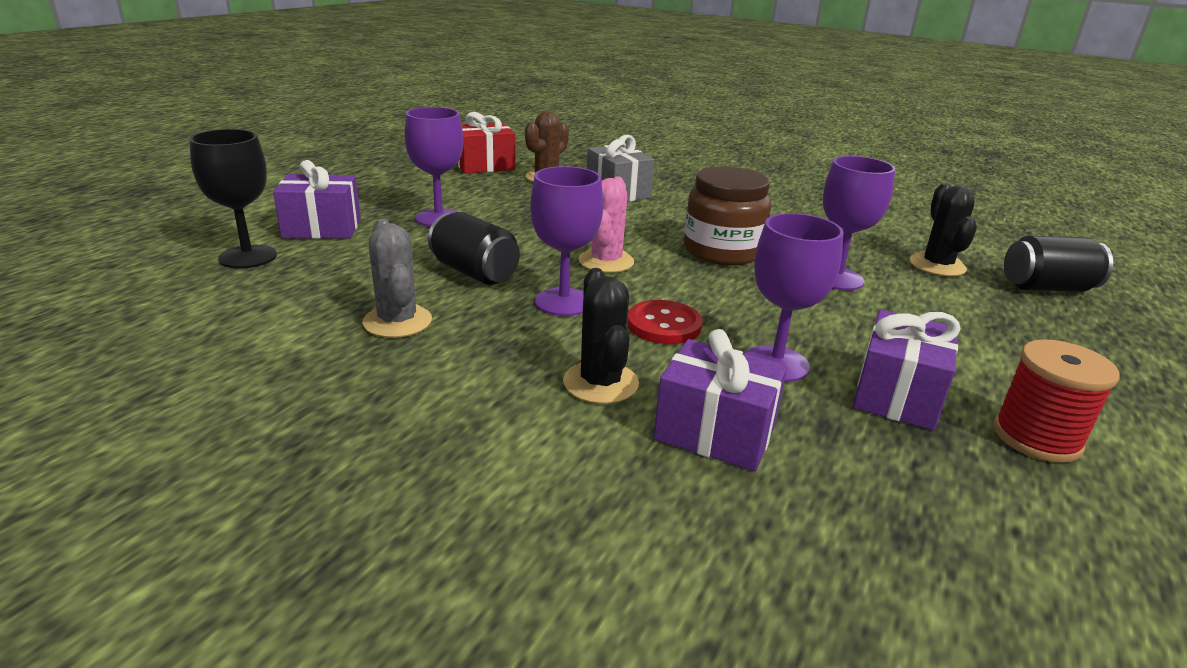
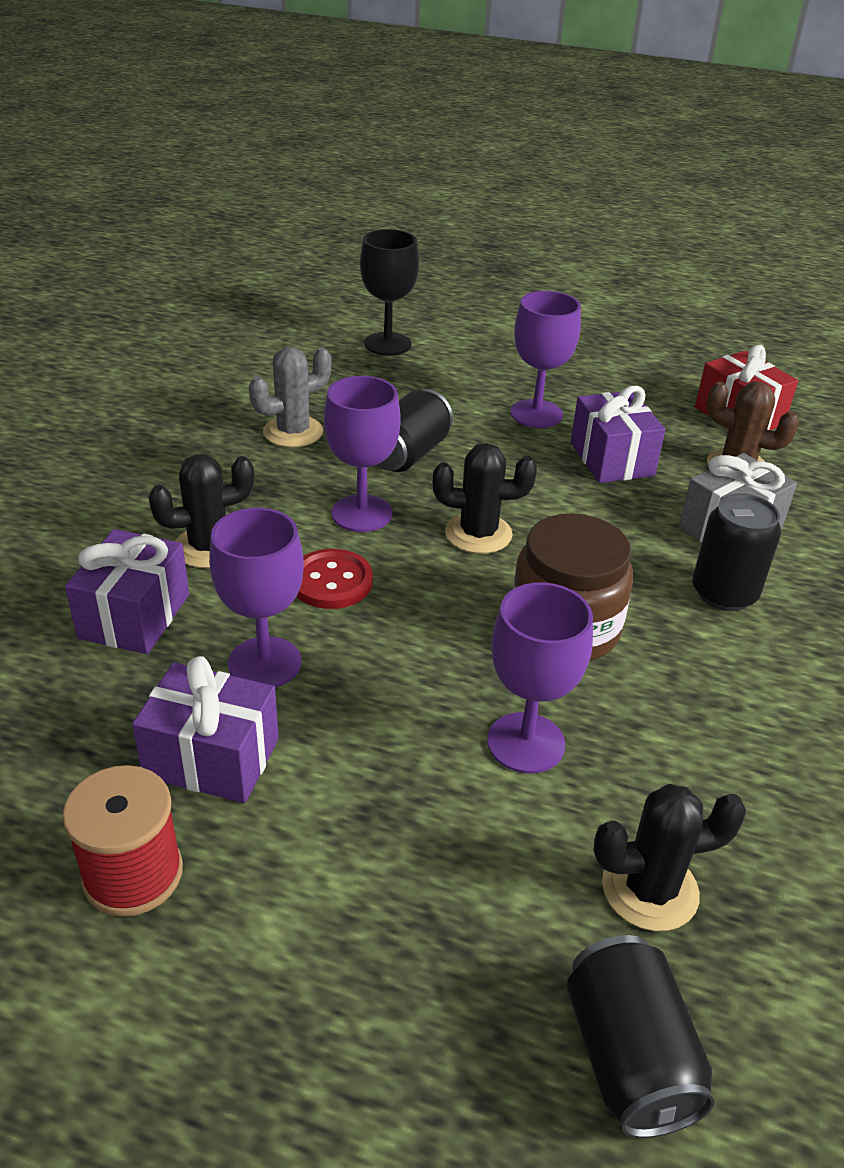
camera: 80 degrees right, 10 degrees up
purple gift [273,160,361,239] -> purple gift moved to [571,386,665,483]
pink cactus [578,176,634,273] -> black cactus [433,443,537,554]
none -> black can [692,493,781,611]

